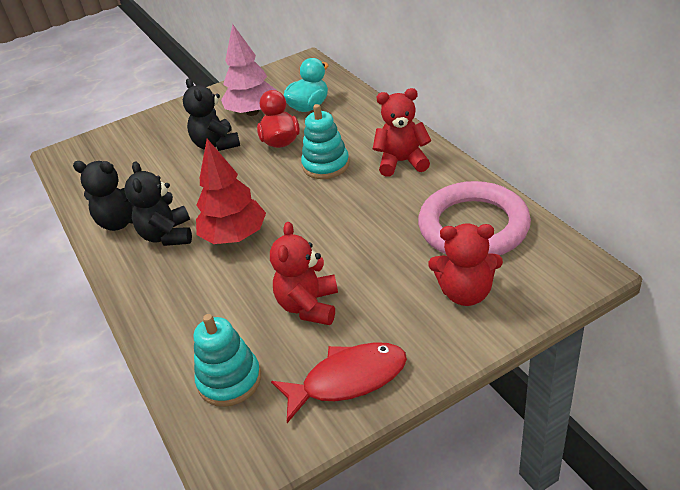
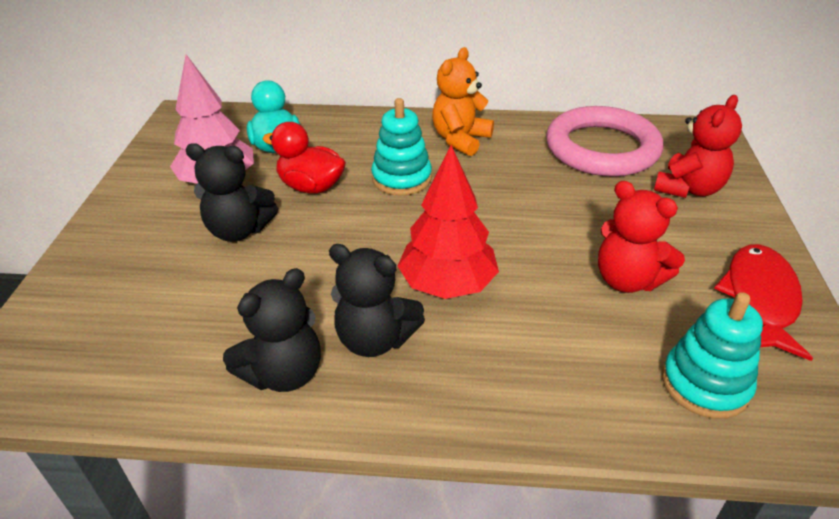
camera: 60 degrees left, 0 degrees up
red teddy bear [373,88,431,177] -> orange teddy bear [432,47,494,156]

